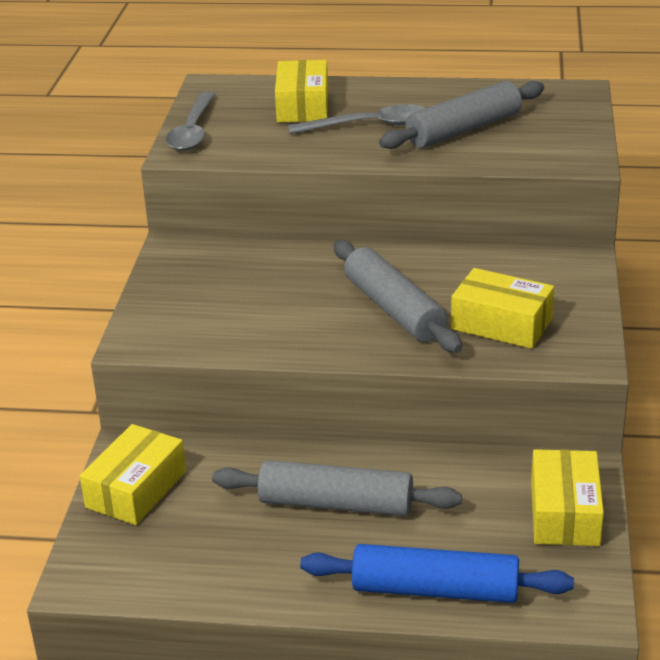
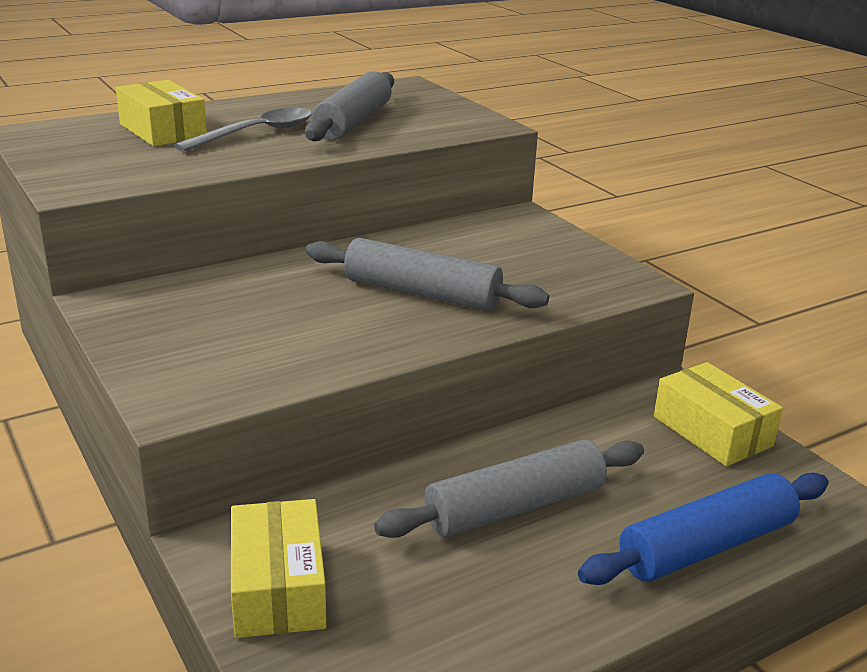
camera: 40 degrees left, 5 degrees down
grey spoon [165,91,216,151] -> none
yellow box [451,268,554,349] -> none

